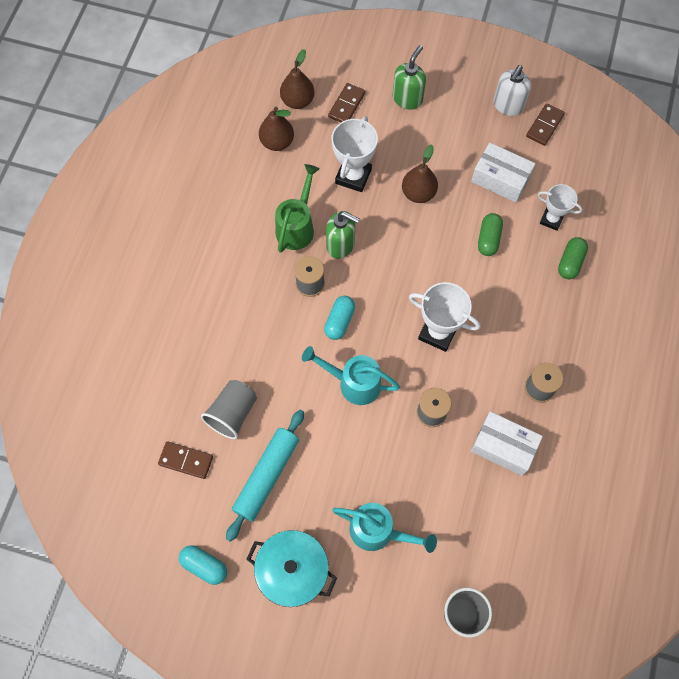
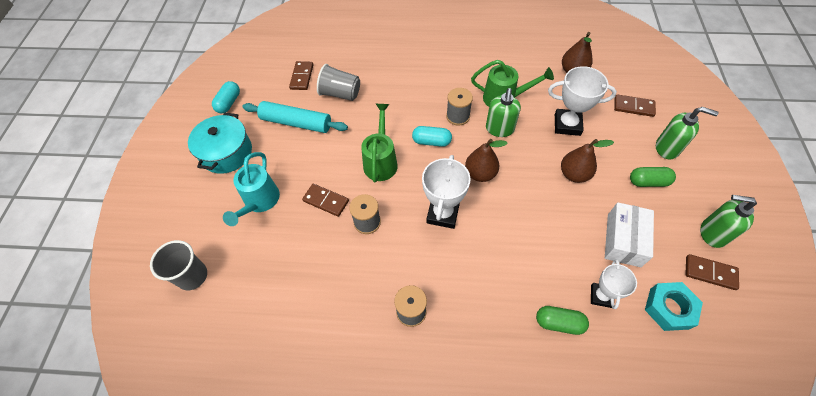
camera: 80 degrees right, 10 degrees down
brown pear [280,49,315,109] -> brown pear moved to [465,139,508,182]
turquoise watering can [302,346,400,405] -> green watering can [361,104,398,183]
white box [471,411,543,476] -> none
green capsule [478,213,503,256] -> green capsule moved to [630,167,676,187]
white soap dispenser [494,65,531,116] -> green soap dispenser [700,195,757,248]
none -> brown domino [302,184,349,217]
none -> turquoise nut [645,282,703,331]

